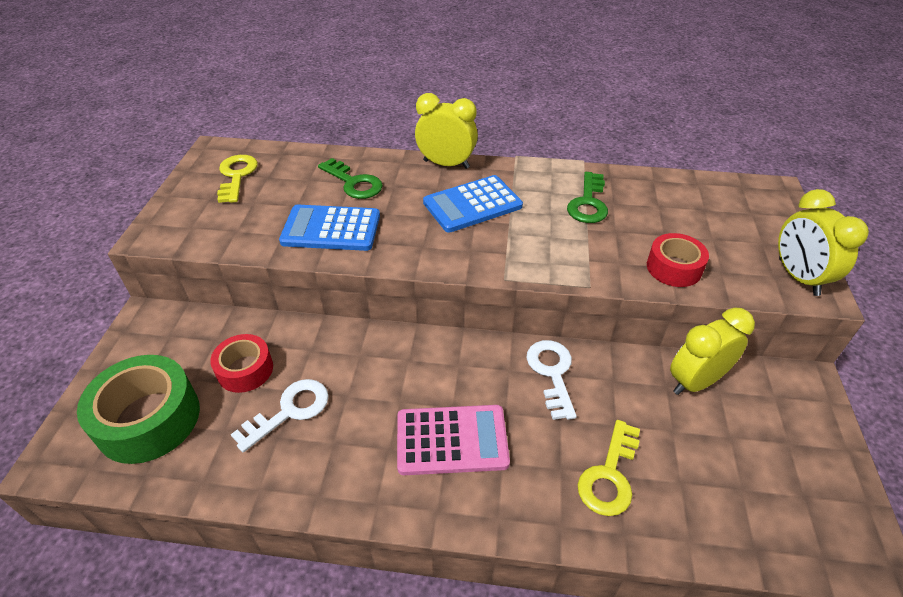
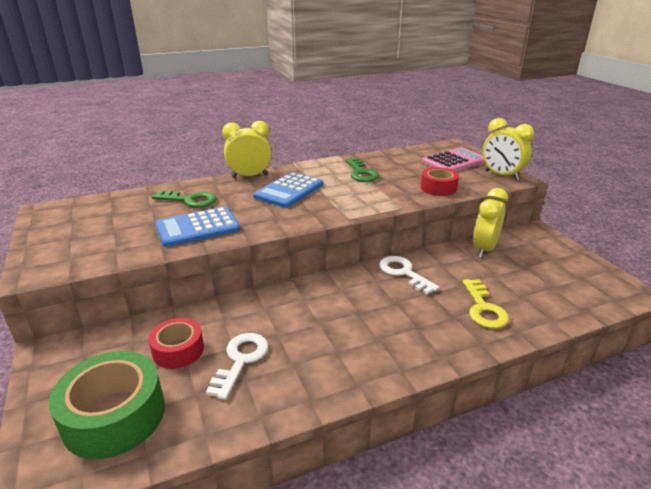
camera: 30 degrees left, 15 degrees down
yellow key [217,155,258,203] -> none
pink calculator [397,405,510,475] -> pink calculator moved to [422,147,485,171]

